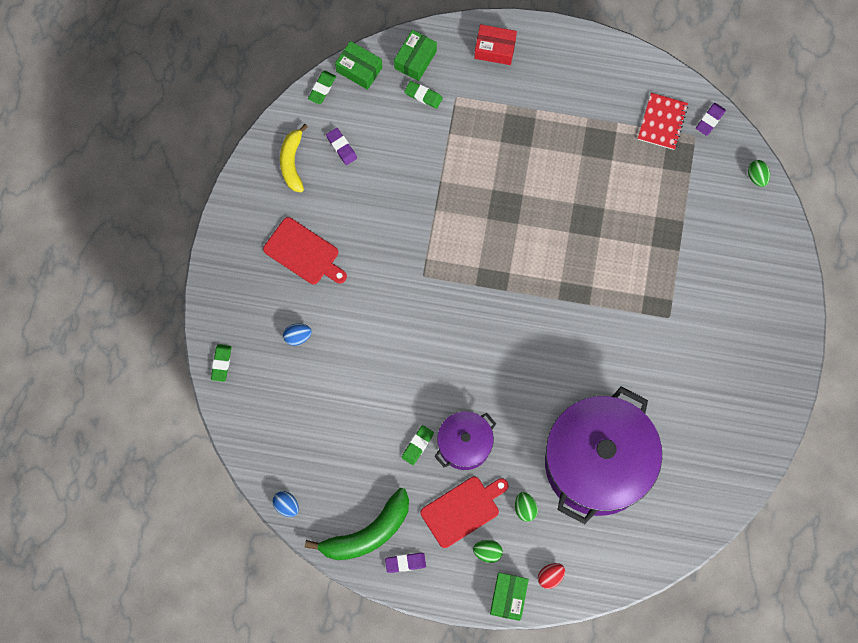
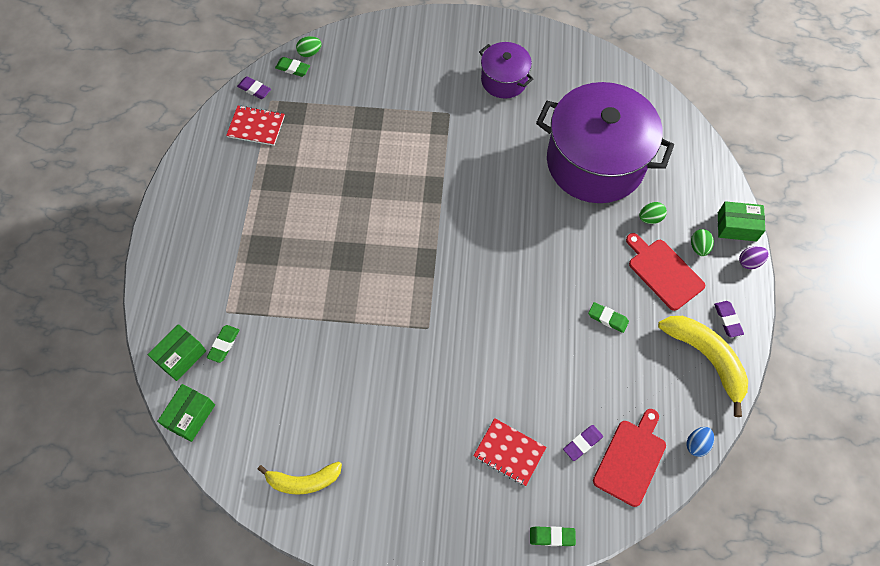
camera: 95 degrees left, 10 degrees down
red cutting board [263,217,347,284] -> red cutting board moved to [593,409,666,507]
blue egg [283,323,312,346] -> red notebook [473,418,546,486]
green banana [305,488,409,560] -> yellow banana [658,316,748,417]
green eraser [308,71,336,104] -> green eraser moved to [275,57,310,77]
purple eraser [326,128,357,165] -> purple eraser moved to [563,425,603,461]
green box [394,30,437,81] -> green box turned 75 degrees counterclockwise [148,324,206,381]
purple pot [434,411,496,470] -> purple pot moved to [479,42,533,99]
red box [474,24,517,65] -> none
red egg [538,563,565,589] -> none
none -> purple egg [739,246,769,269]

